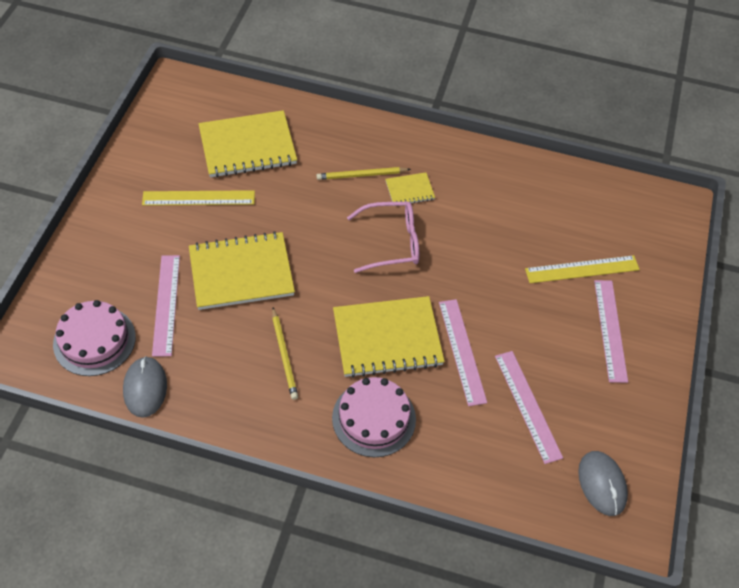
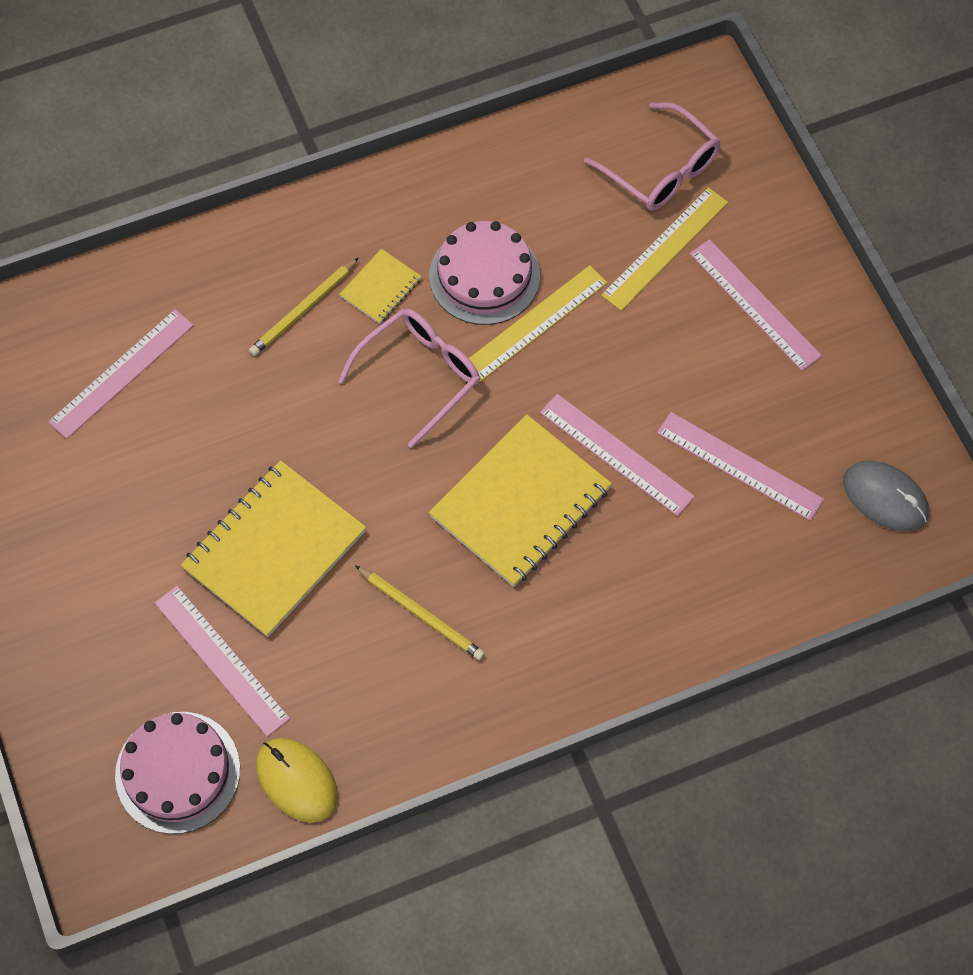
camera: 35 degrees left, 10 degrees up
grey mouse [123,356,167,418] -> yellow mouse [256,738,338,823]
yellow ruler [142,190,255,206] -> yellow ruler moved to [469,265,607,382]
yellow notebook [198,110,297,178] -> pink ruler [48,309,194,439]
pink cake [332,377,416,457] -> pink cake moved to [429,221,540,325]
none -> pink glasses [584,102,721,211]

